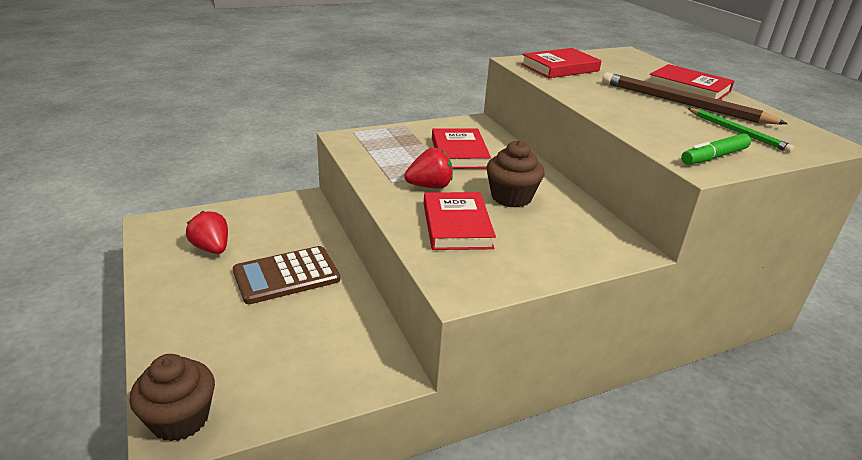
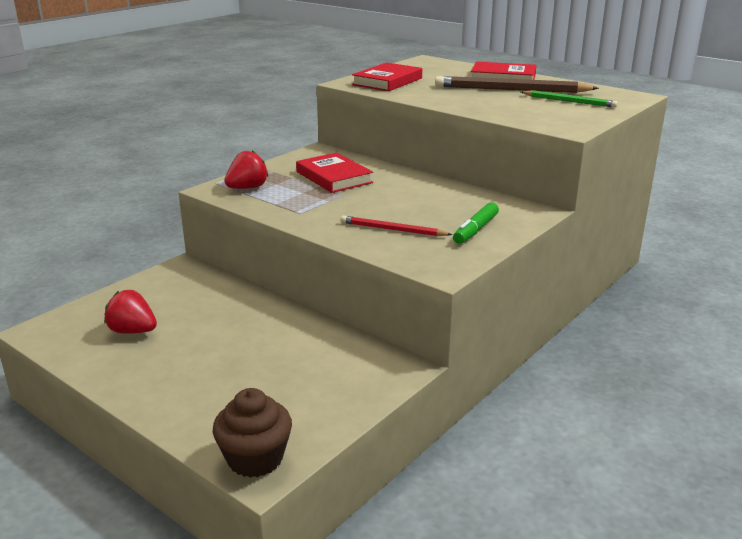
camera: 25 degrees left, 5 degrees down
brown calculator [233,246,340,304] -> none
red strawberry [404,148,453,189] -> red strawberry moved to [224,150,268,189]
red book [423,192,496,250] -> red pencil [340,216,453,236]
brown cupcake [486,140,544,207] -> none
green marker [681,133,751,165] -> green marker moved to [453,202,499,244]

